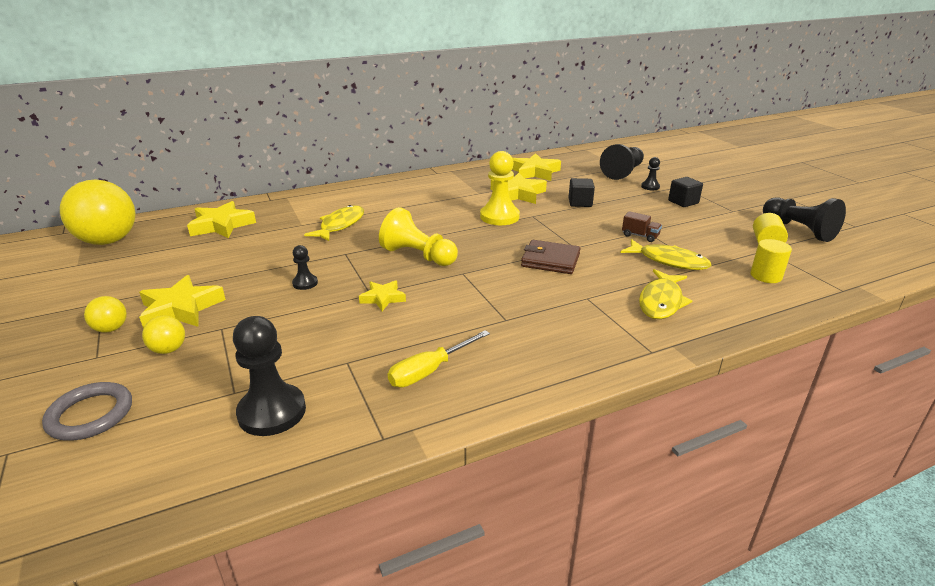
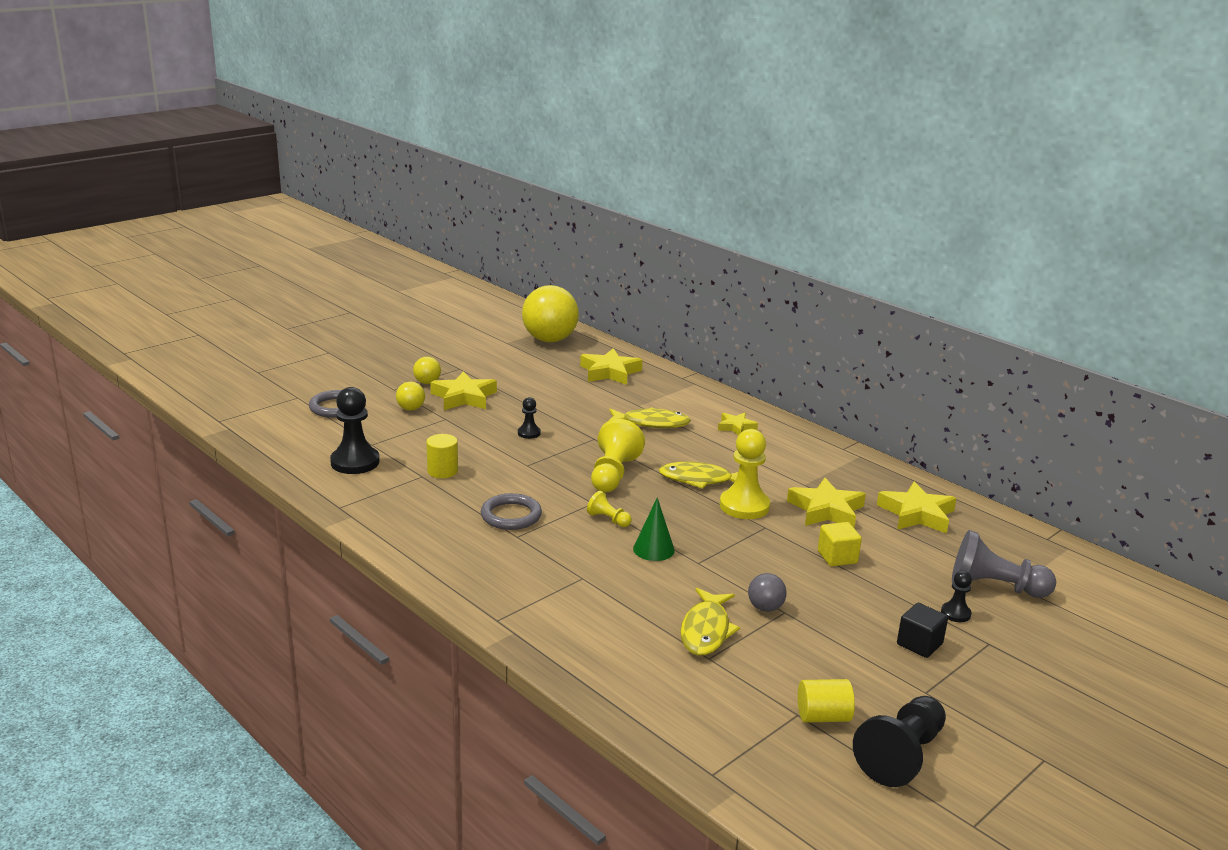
camera: 70 degrees right, 5 degrees down
yellow star [359,280,406,311] -> yellow star moved to [718,413,758,435]
yellow screwdriver [388,330,490,388] -> none
brown wallet [521,240,581,274] -> green cone [633,497,675,561]
black cube [569,178,595,207] -> yellow cube [818,522,862,566]
black pawn [600,144,644,180] -> grey pawn [952,530,1056,598]
brown truck [622,211,662,242] -> grey ball [748,573,787,612]
yellow fish [639,269,692,319] -> yellow fish moved to [659,462,738,489]
yellow cylinder [750,239,792,283] -> yellow cylinder moved to [426,434,458,478]
none -> grey ring [480,493,542,530]
none -> yellow pawn [587,491,632,527]

